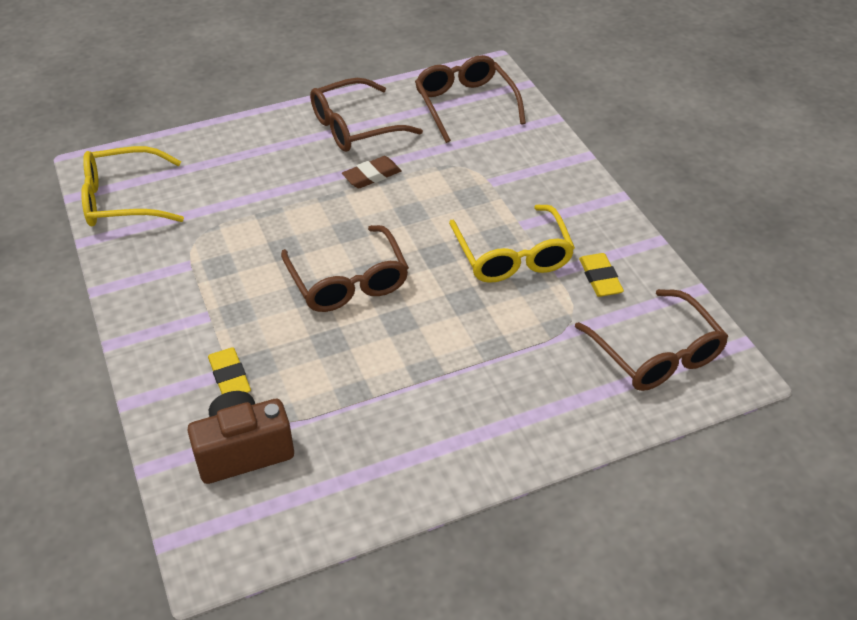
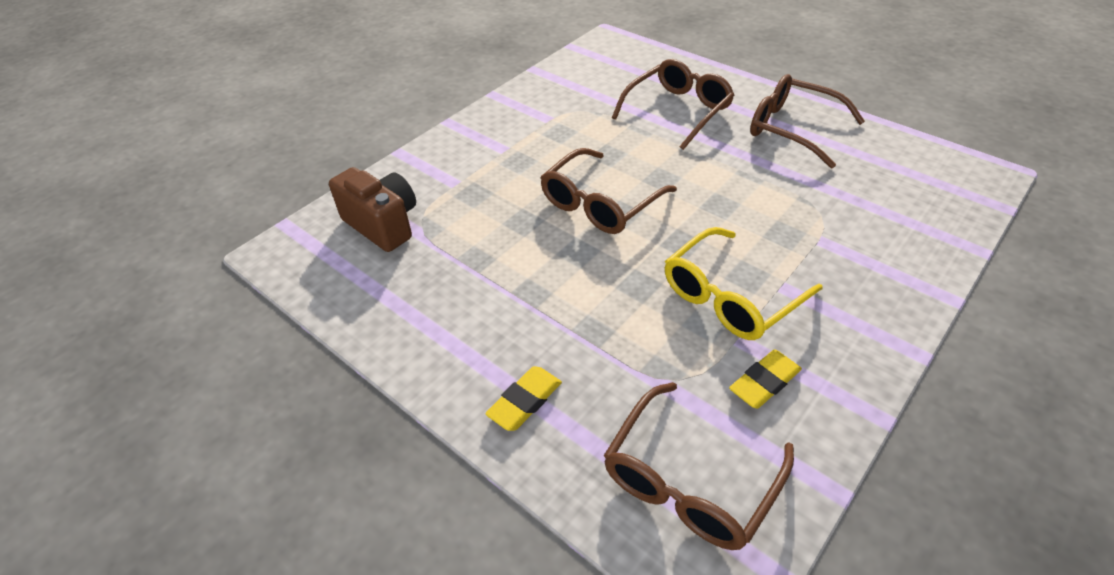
camera: 65 degrees right, 0 degrees up
yellow glasses [81,146,184,226] -> none
yellow eraser [208,347,251,394] -> yellow eraser moved to [485,366,562,431]
brown eraser [342,156,401,188] -> none
brown glasses [415,55,526,143] -> brown glasses moved to [612,59,735,150]

